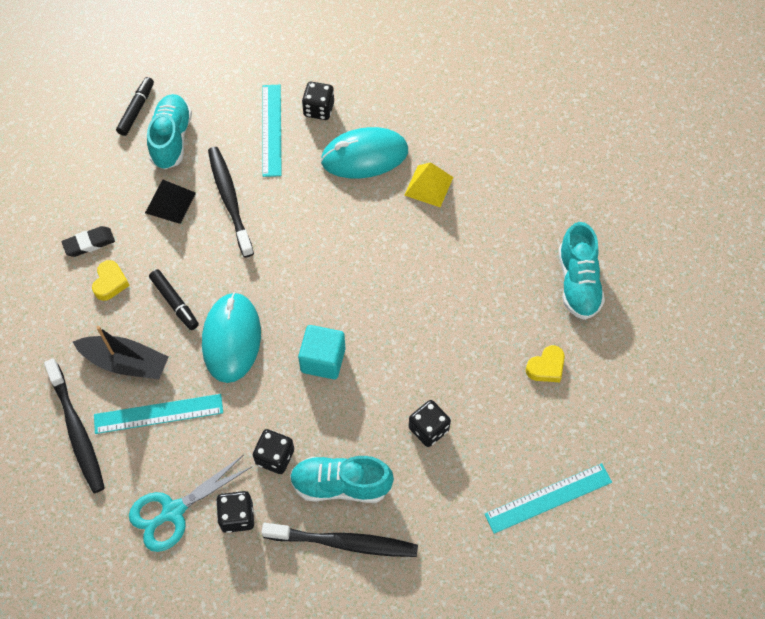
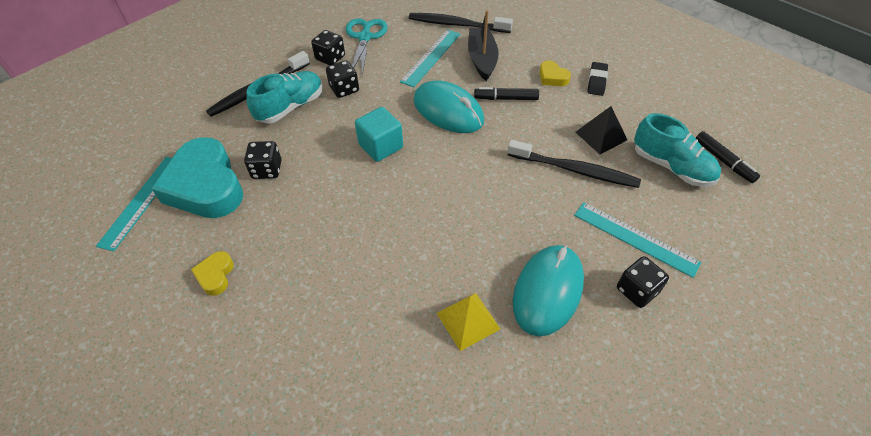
camera: 130 degrees right, 10 degrees down
black boat [73,326,169,379] -> black boat turned 120 degrees clockwise [468,10,499,81]
turquoise shoe [558,222,605,320] -> none
none -> turquoise heart [151,137,243,218]

